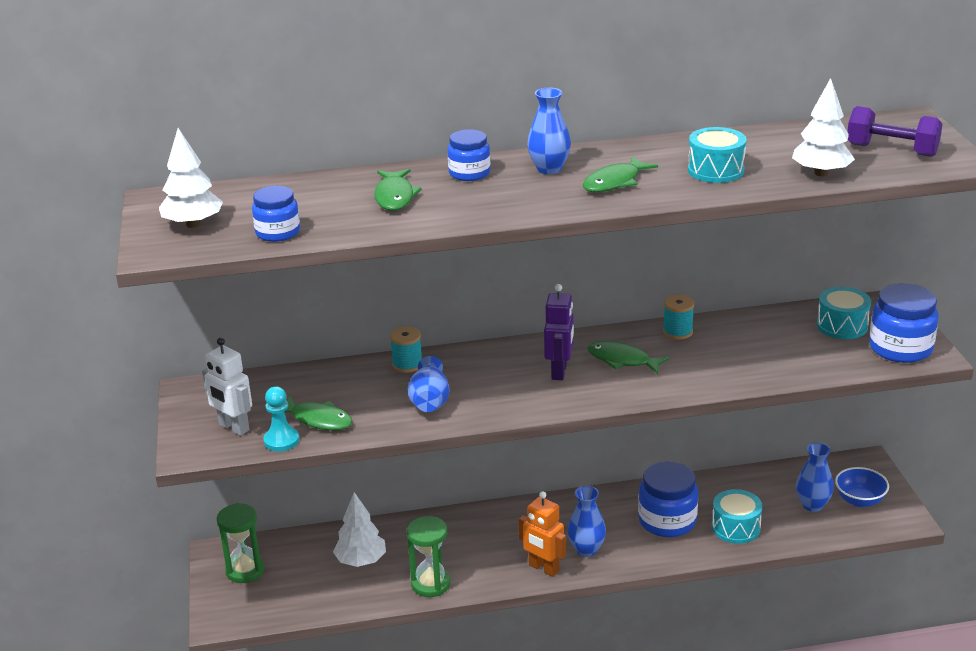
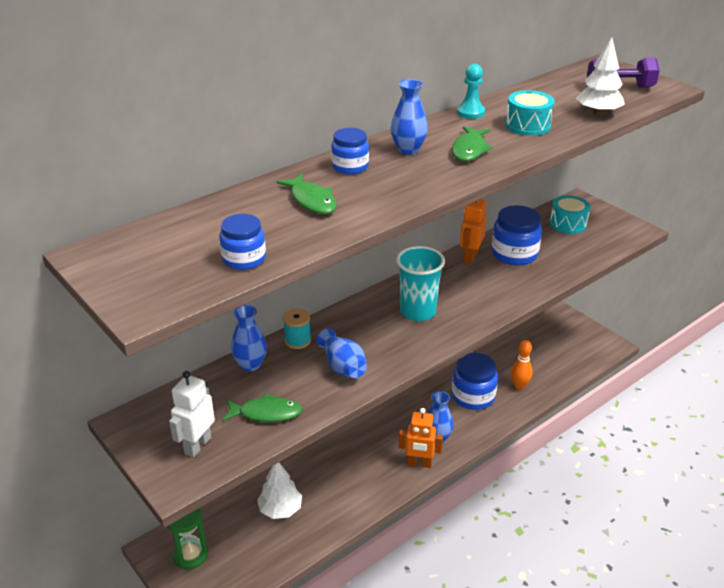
camera: 30 degrees left, 5 degrees up
white tree [159,128,223,228] -> none
white robot [202,338,252,436] -> white robot turned 105 degrees clockwise [169,371,215,458]
turquoise pawn [263,387,299,451] -> turquoise pawn moved to [457,64,485,119]
green hourglass [407,516,450,597] -> none
purple robot [544,284,574,380] -> turquoise cup [396,246,445,321]
green fish [587,341,669,374] -> none
turquoise spool [663,295,694,340] -> orange robot [460,199,487,264]
turquoise drum [712,489,763,544] -> orange bowling pin [511,340,532,390]
blue vase [796,442,834,512] -> blue vase moved to [231,305,267,371]
blue bowl [835,467,889,507] -> none
blue jar [869,283,938,363] -> blue jar moved to [492,205,542,265]

